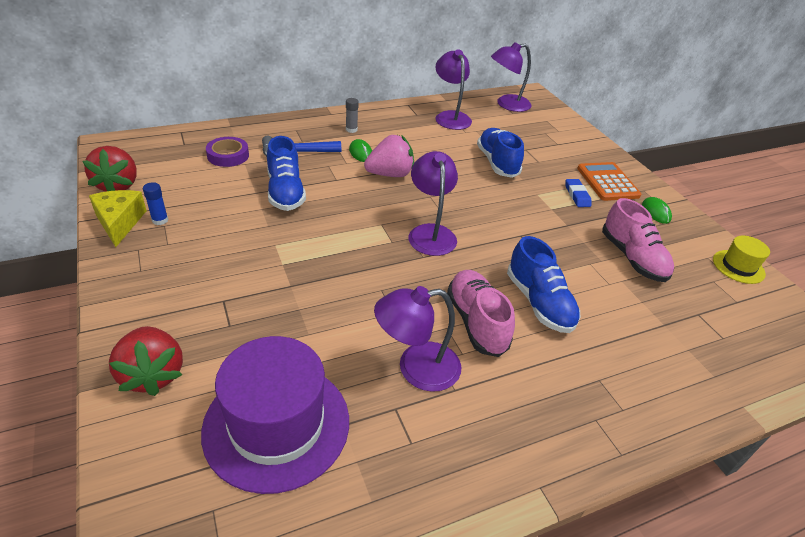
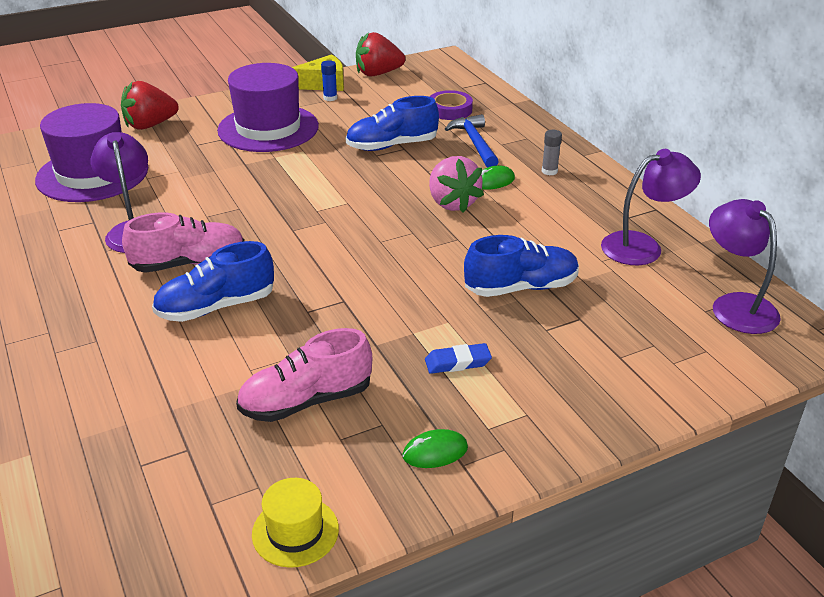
camera: 90 degrees right, 5 degrees down
purple lamp [408,151,458,256] -> none
orange calculator [577,162,641,201] -> none
none -> purple hat [217,63,319,152]

